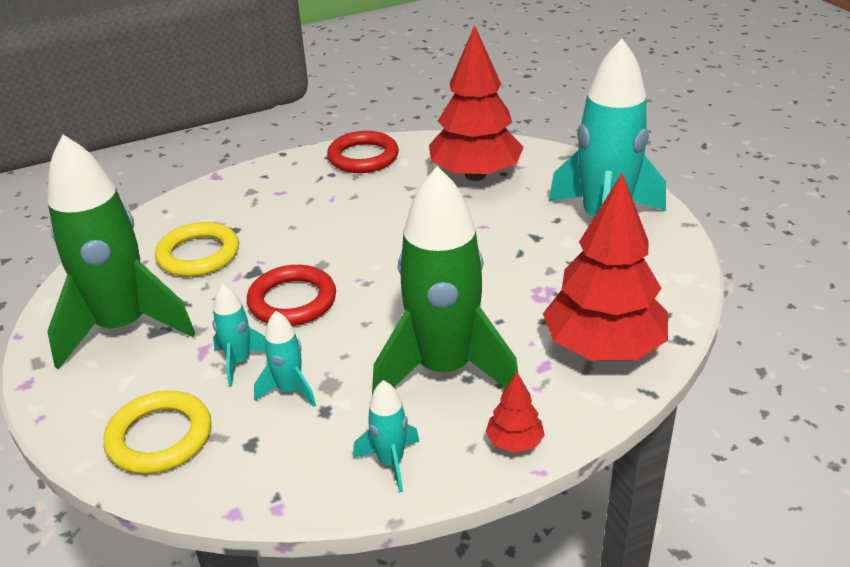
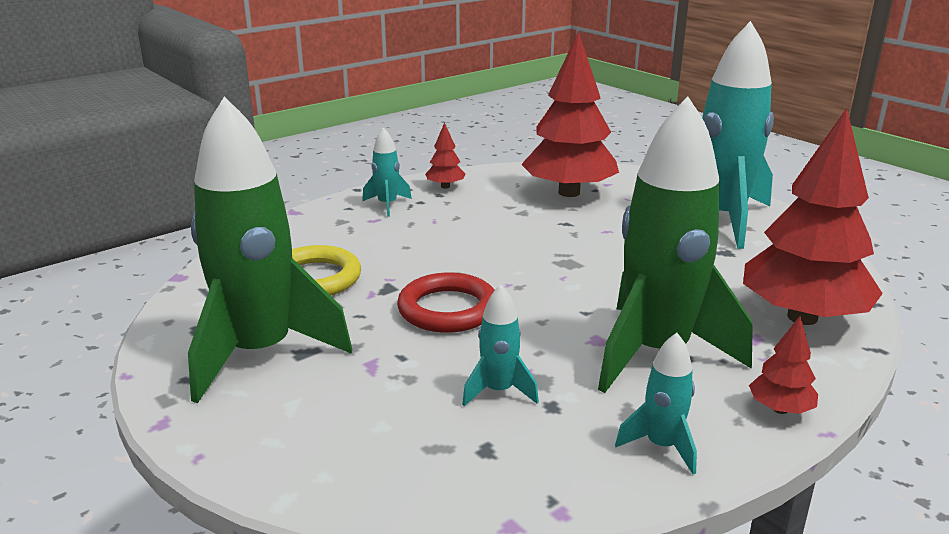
camera: 15 degrees left, 10 degrees down
yellow ring [103,391,211,474] -> none
turquoise rocket [212,283,266,386] -> turquoise rocket moved to [362,127,412,217]
red ring [327,131,399,173] -> red tree [425,122,465,188]

